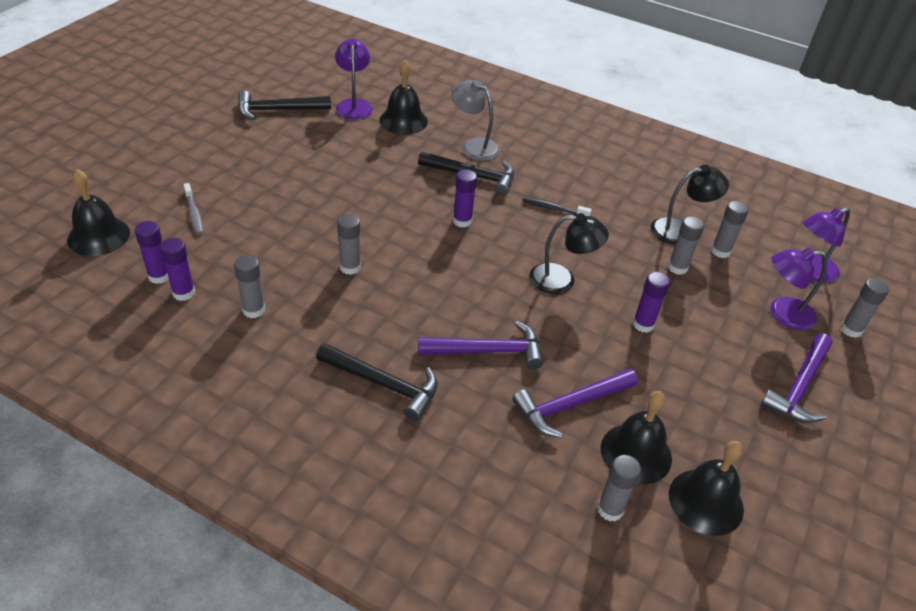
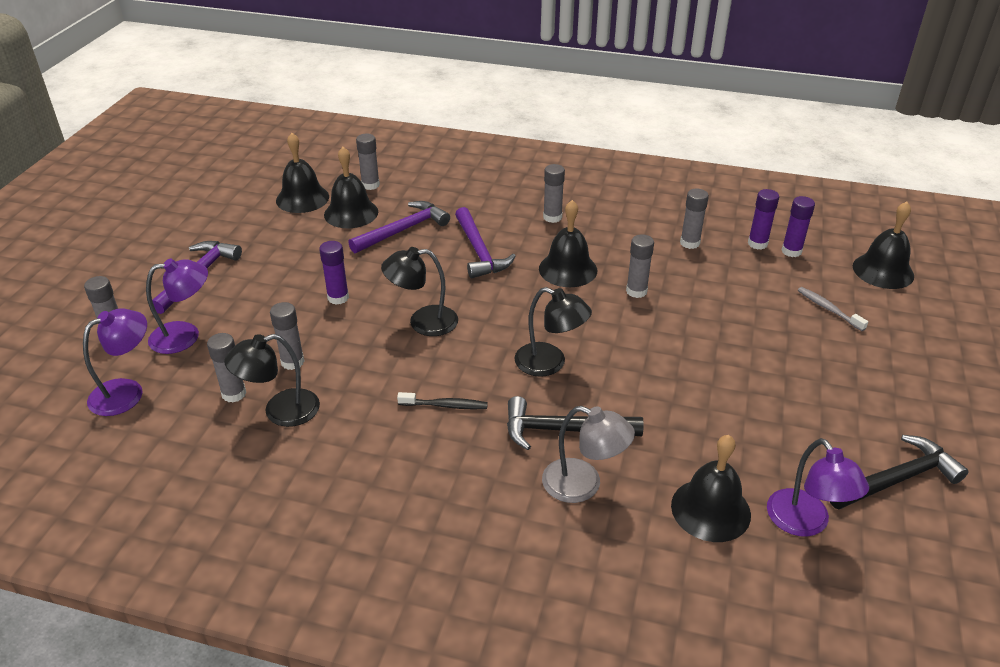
camera: 170 degrees right, 5 degrees down
black hammer [316,343,438,421] -> grey glue stick [543,164,565,223]
purple hammer [418,321,544,369] -> purple hammer turned 90 degrees counterclockwise [455,207,516,278]
purple glue stick [453,169,477,227] -> black lamp [515,287,592,377]
none -> black bell [539,200,597,287]

